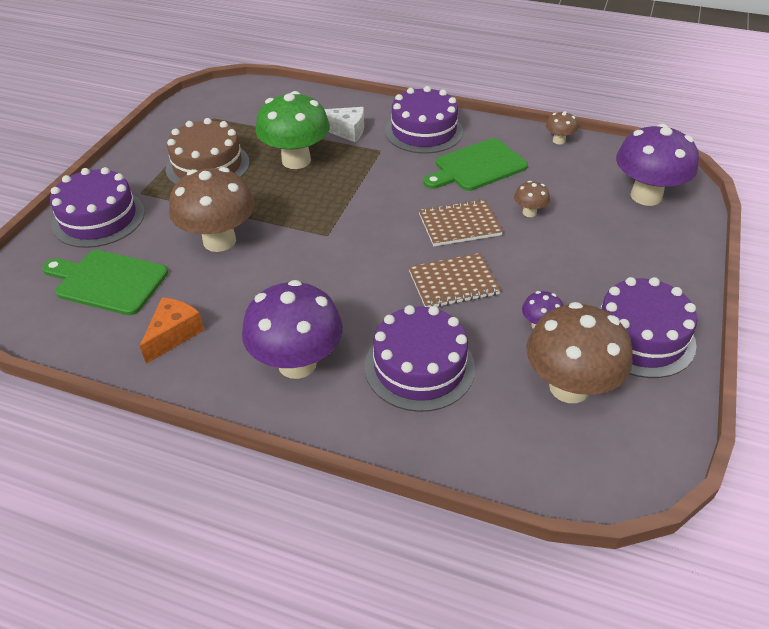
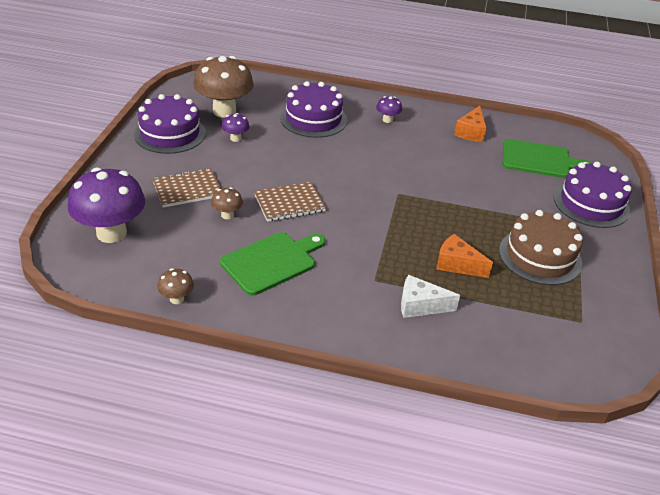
camera: 170 degrees right, 5 degrees down
brown mushroom [169,167,255,252] -> none
purple mushroom [242,280,343,379] -> purple mushroom [376,96,402,123], size x0.45
green mushroom [255,91,330,169] -> orange cheese [436,234,493,278]
purple cake [385,86,463,154] -> none
brown notebook [409,253,501,307] -> brown notebook moved to [152,168,221,208]

